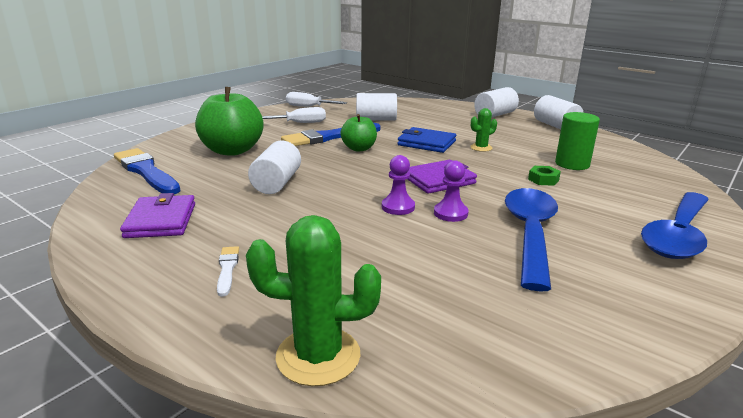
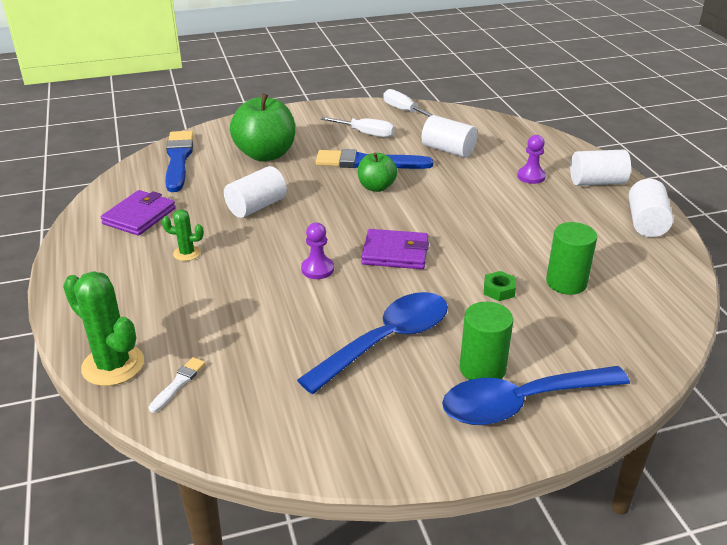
camera: 35 degrees right, 10 degrees up
white brush [217,246,239,297] -> white brush moved to [149,357,206,413]
blue wallet [397,127,456,153] -> none
purple pawn [434,160,469,222] -> purple pawn moved to [517,135,546,184]
green cactus [470,108,497,152] -> green cactus moved to [162,209,204,261]
none -> green cylinder [460,302,513,380]

